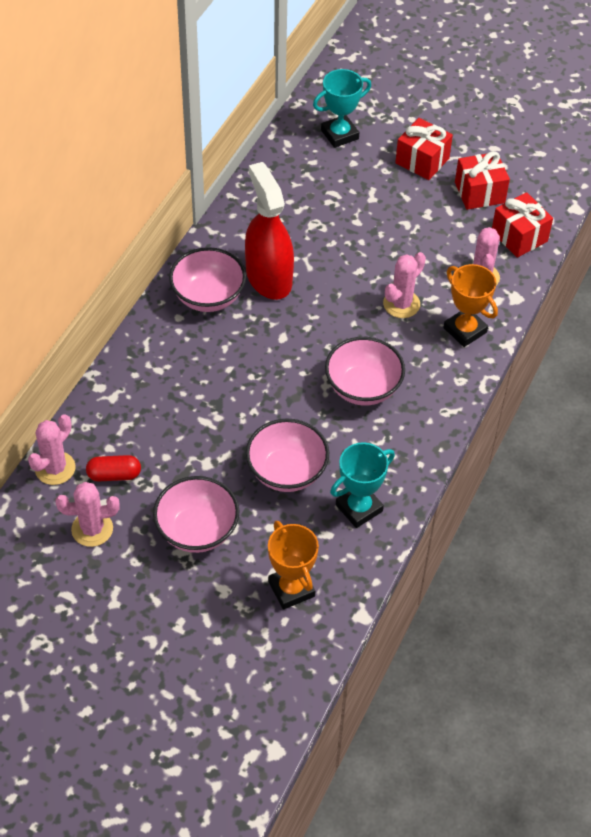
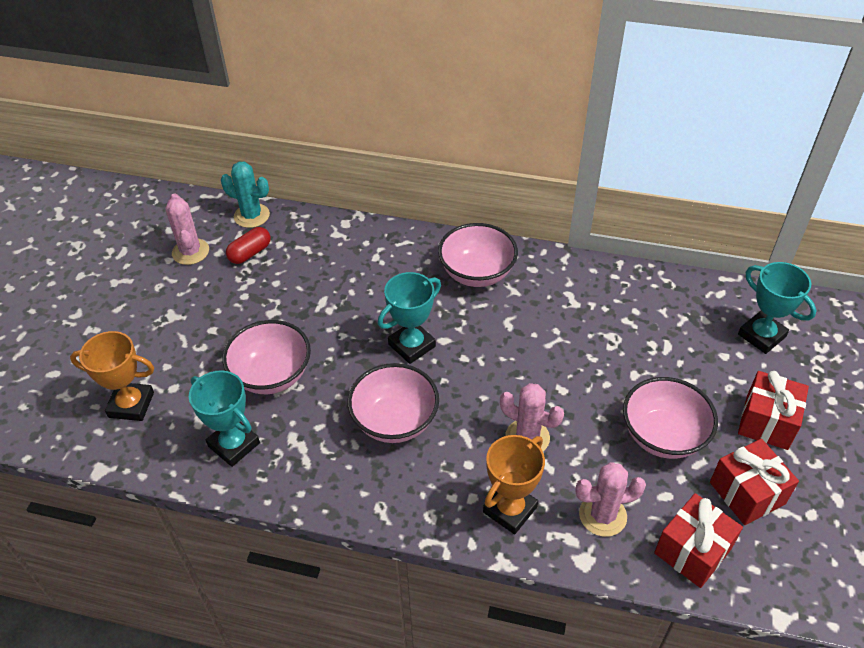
camera: 80 degrees right, 5 degrees down
pink cactus [28,414,76,485] -> turquoise cactus [221,162,270,228]
red capsule [86,455,141,481] -> red capsule turned 60 degrees clockwise [226,227,271,264]
pink bowl [153,476,240,553] -> pink bowl moved to [623,377,718,459]
red spray bottle [245,162,294,300] -> none
orange trophy [268,520,319,610] -> orange trophy turned 45 degrees clockwise [70,331,154,421]
none -> turquoise trophy [378,272,441,364]

